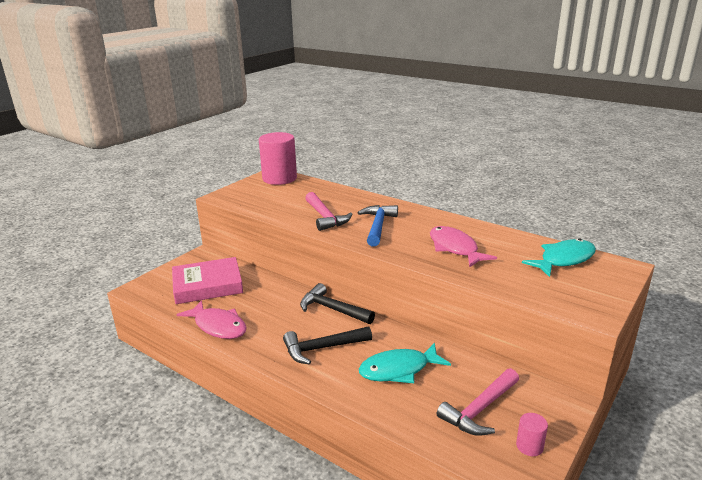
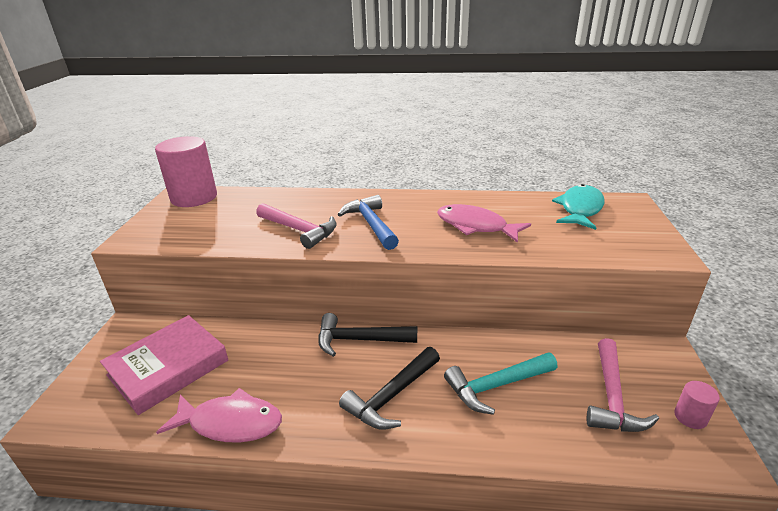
camera: 30 degrees left, 5 degrees up
turquoise fish [359,343,451,383] -> turquoise hammer [444,352,557,415]

